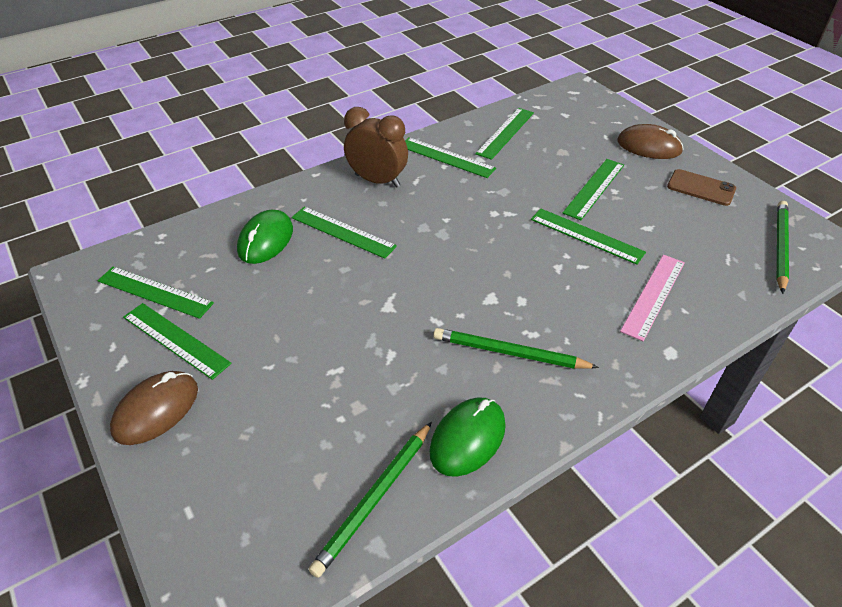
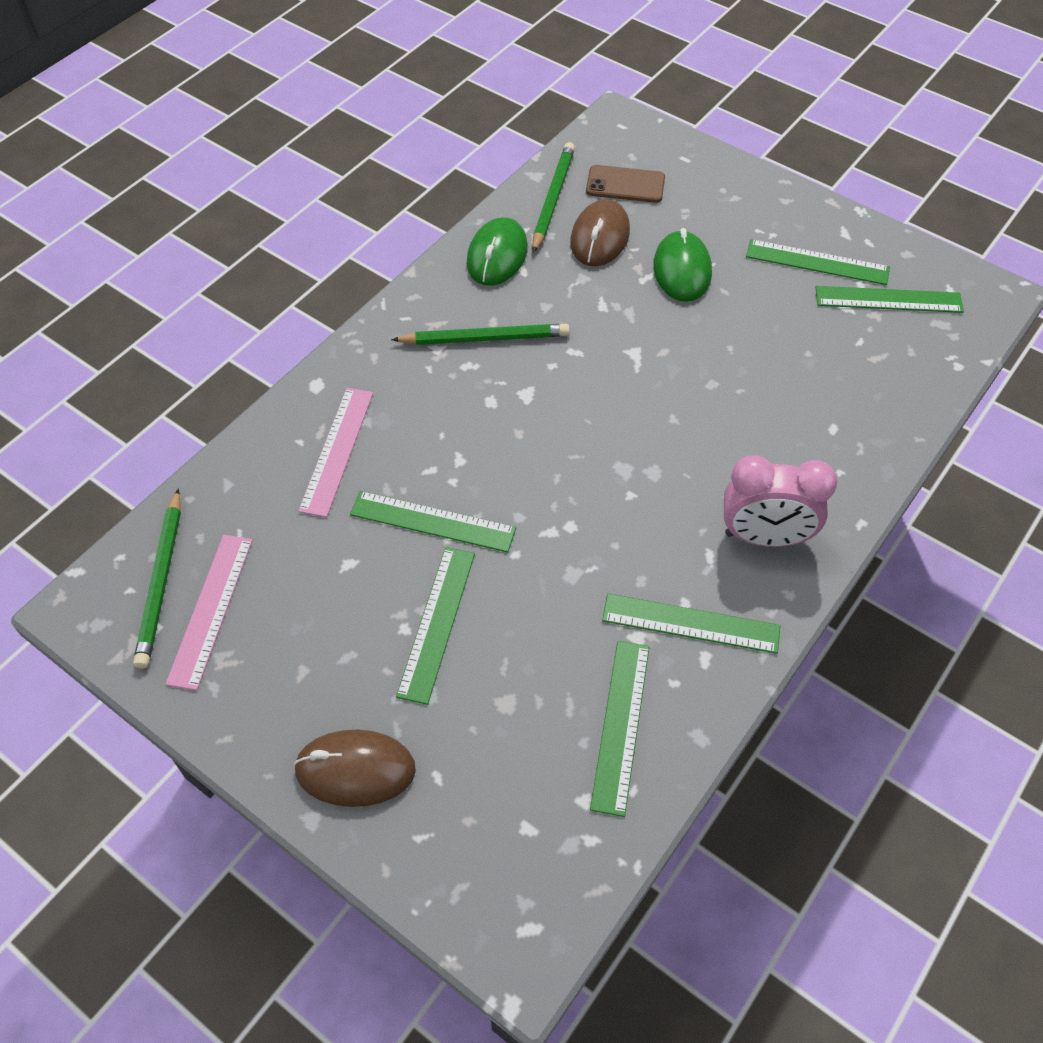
camera: 160 degrees right, 10 degrees up
brown mouse [110,371,198,445] -> brown mouse moved to [570,200,630,266]
green mouse [237,210,293,264] -> green mouse moved to [653,228,712,302]
green ruler [292,206,397,259] -> none
brown clock [344,107,408,188] -> pink clock [724,455,837,547]
brown phone [667,169,736,206] -> brown phone moved to [586,165,665,203]
none -> pink ruler [166,535,253,690]

